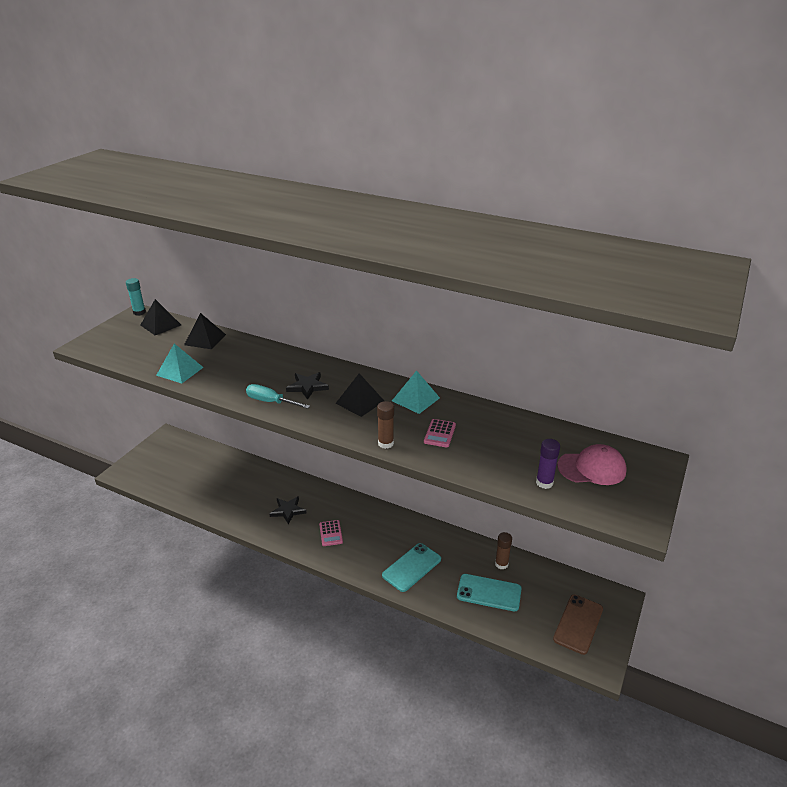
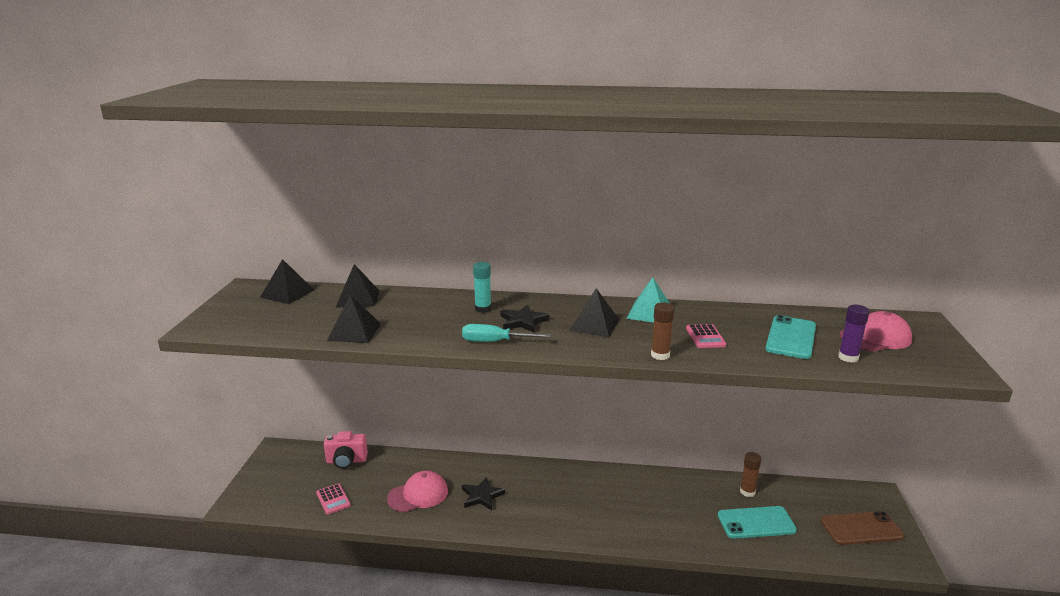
camera: 20 degrees left, 10 degrees down
turquoise glue stick [126,278,146,316] -> turquoise glue stick moved to [473,262,491,313]
turquoise pyramid [156,344,204,383] -> black pyramid [327,295,381,343]
pink calculator [319,520,343,546] -> pink calculator moved to [316,483,351,514]
turquoise phone [382,543,441,592] -> turquoise phone moved to [765,315,816,359]
brown phone [553,595,603,655] -> brown phone turned 75 degrees clockwise [821,511,904,545]
none -> pink camera [324,431,368,469]
none -> pink cap [387,471,448,512]

